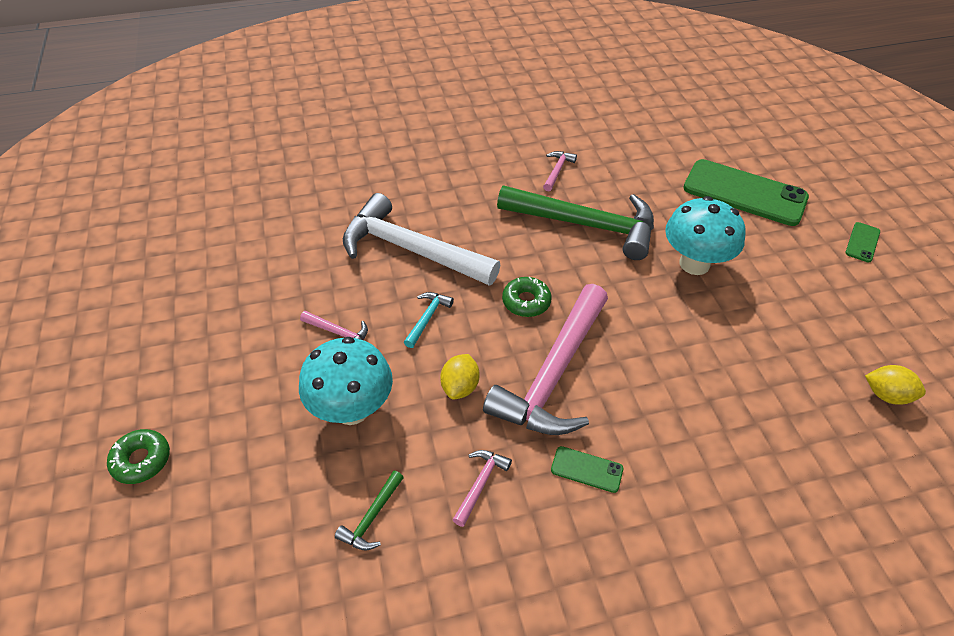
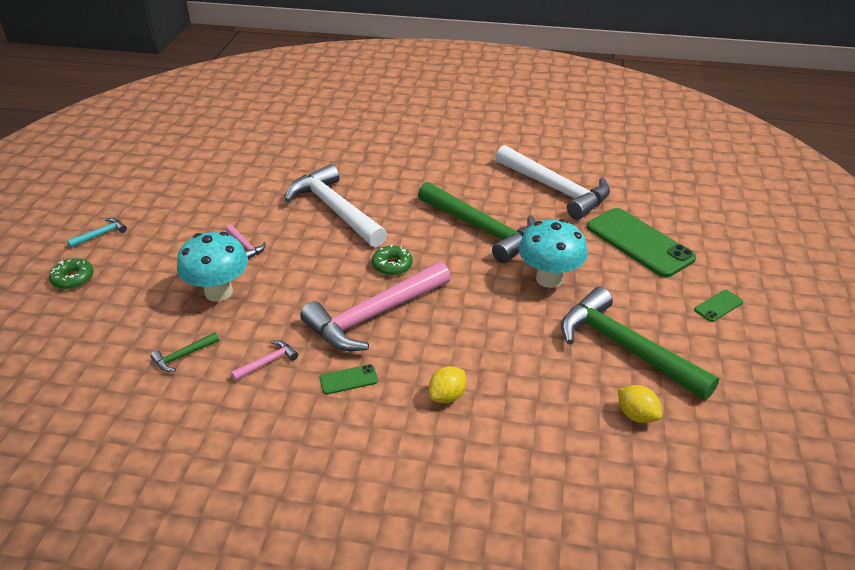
camera: 25 degrees right, 10 degrees down
turquoise hammer [404,292,454,348] -> turquoise hammer moved to [67,218,127,248]
yellow lemon [440,354,480,399] -> yellow lemon moved to [429,366,466,403]
pink hammer [543,151,577,192] -> none
green phone [551,446,623,493] -> green phone turned 60 degrees counterclockwise [319,364,378,395]
none -> white hammer [495,145,610,220]
none -> green hammer [561,287,719,400]

